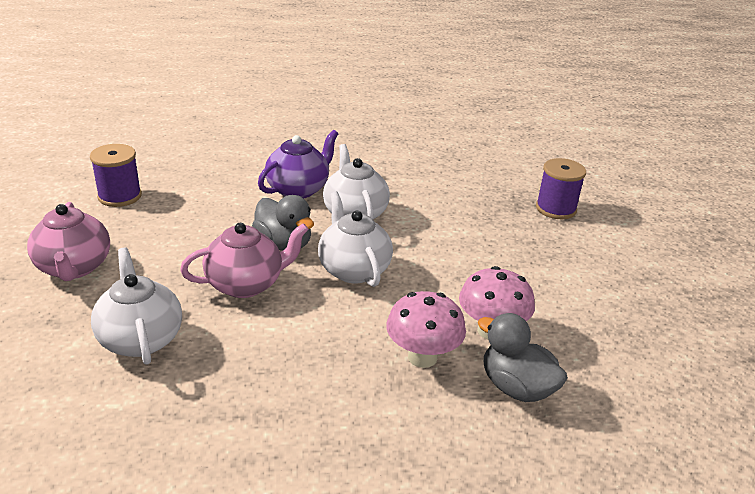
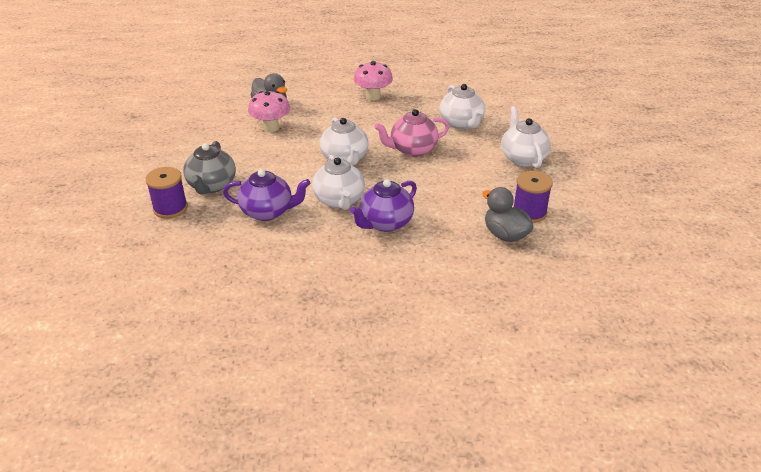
camera: 175 degrees left, 5 degrees up
pink teapot [27,202,110,281] -> white teapot [501,106,551,168]
grey duck [252,195,314,251] -> grey duck moved to [482,187,533,242]
pink mushroom [386,291,466,368] -> pink mushroom moved to [354,61,393,101]
none -> grey teapot [183,141,236,195]
none -> purple teapot [223,169,310,221]

